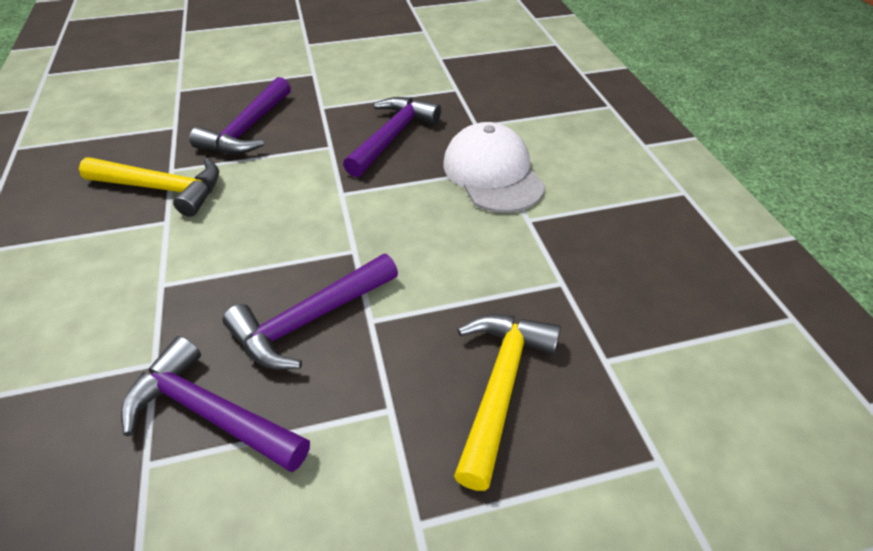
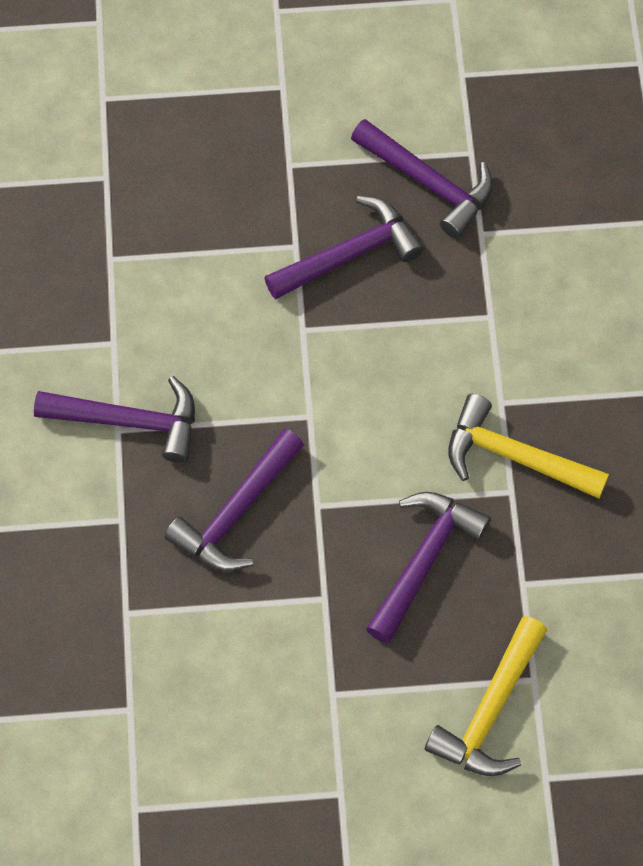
camera: 170 degrees left, 20 degrees up
white cap [443,122,545,213] -> purple hammer [34,376,195,463]
yellow hammer [454,314,561,491] -> yellow hammer moved to [425,616,547,776]

